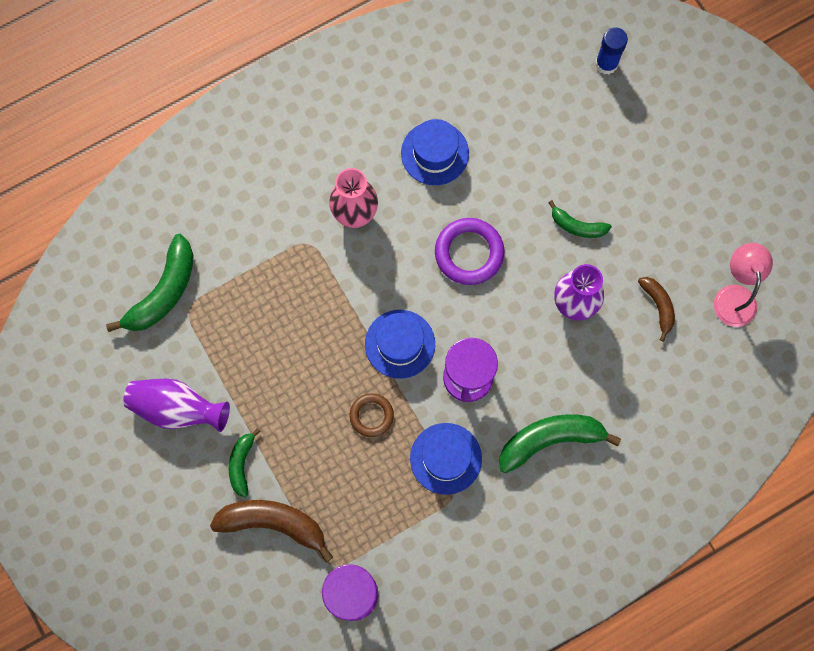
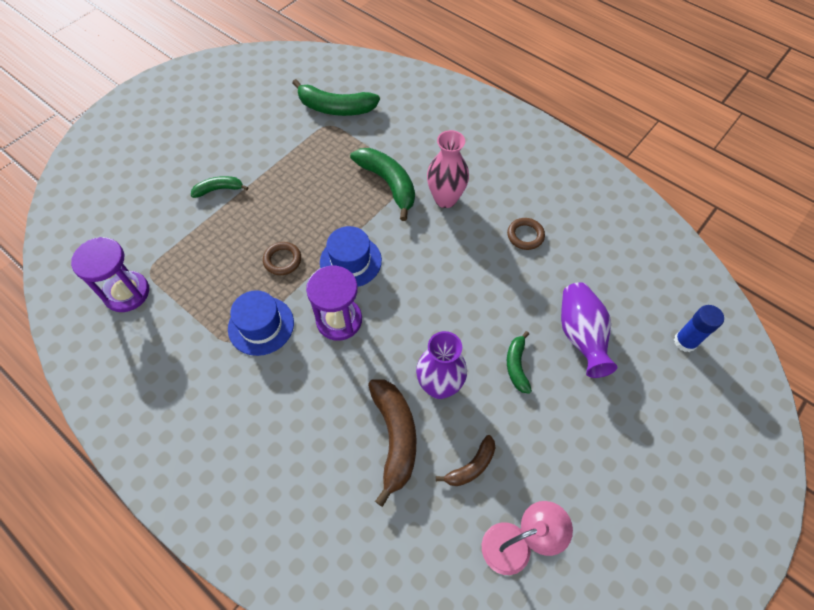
camera: 70 degrees right, 15 degrees down
purple vase [123,379,230,432] -> purple vase moved to [561,282,617,378]
brown banana [210,500,333,562] -> brown banana moved to [368,379,417,507]
blue hat [401,119,469,185] -> brown ring [507,218,545,250]
purple ring [435,218,504,285] -> none
green banana [499,414,621,473] -> green banana moved to [350,148,415,221]

